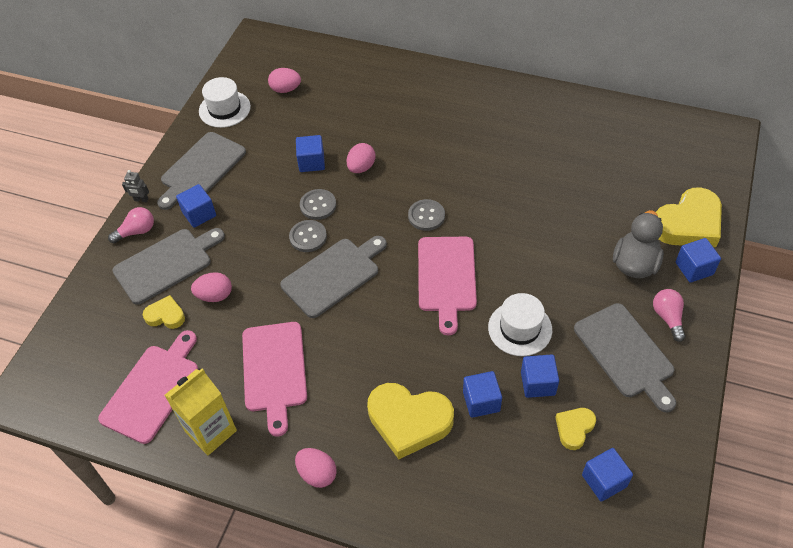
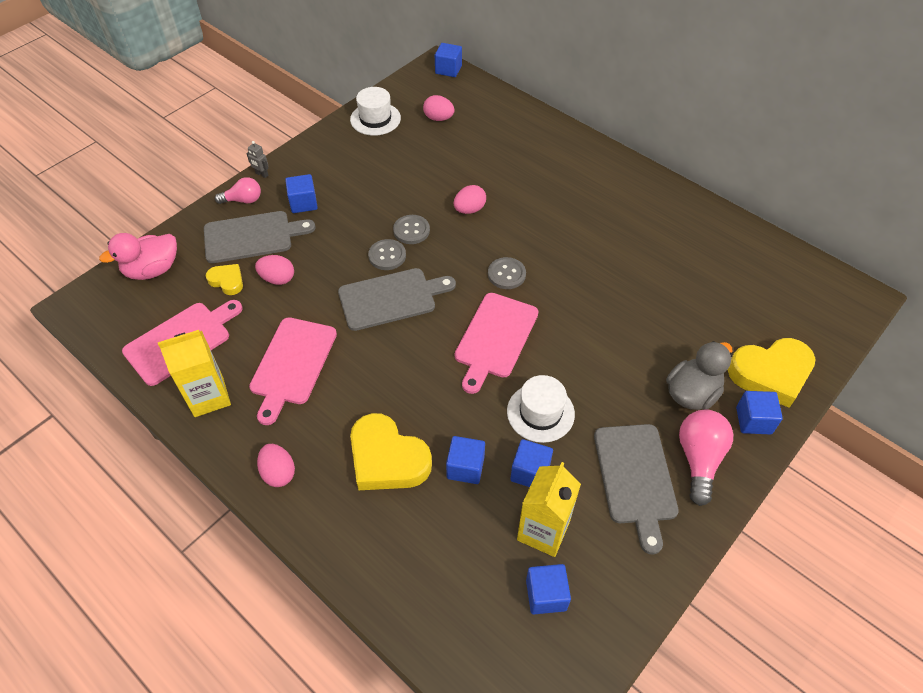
camera: 20 degrees right, 0 degrees up
grey cutting board [157,132,246,210] -> none
blue cube [296,135,325,172] -> blue cube moved to [435,43,462,77]
yellow heart [555,408,596,450] -> yellow carton [517,462,581,557]
pink light bulb [653,289,686,342] -> pink light bulb [679,410,733,506], size x1.58
none -> pink duck [99,233,177,280]

